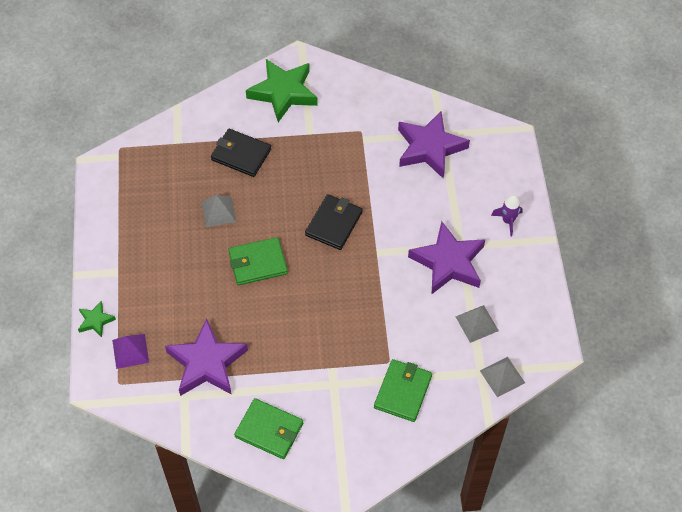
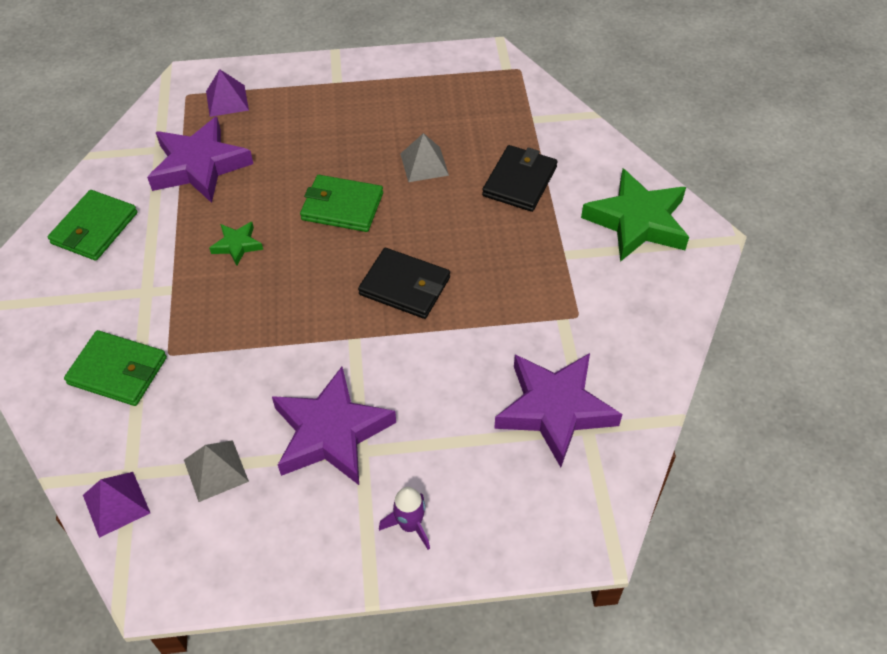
camera: 90 degrees right, 5 degrees down
green star [78,301,116,337] -> green star moved to [209,222,263,266]
green wallet [228,237,288,285] -> green wallet turned 60 degrees counterclockwise [300,175,383,232]
grey pyramid [480,357,525,397] -> purple pyramid [83,472,150,538]

